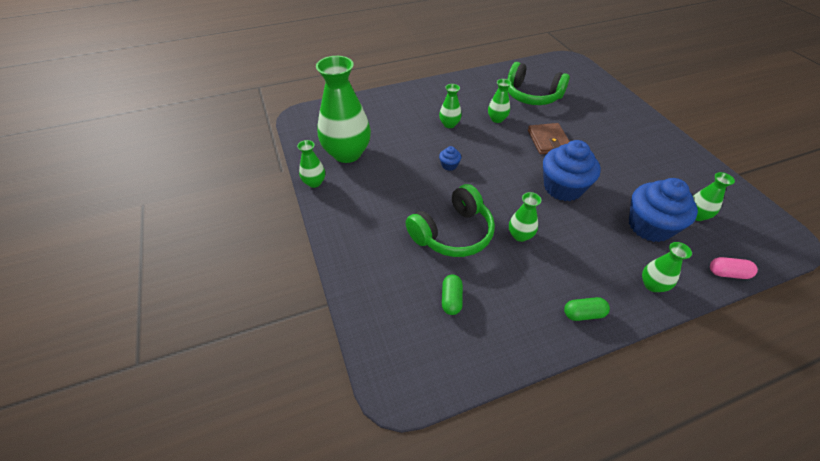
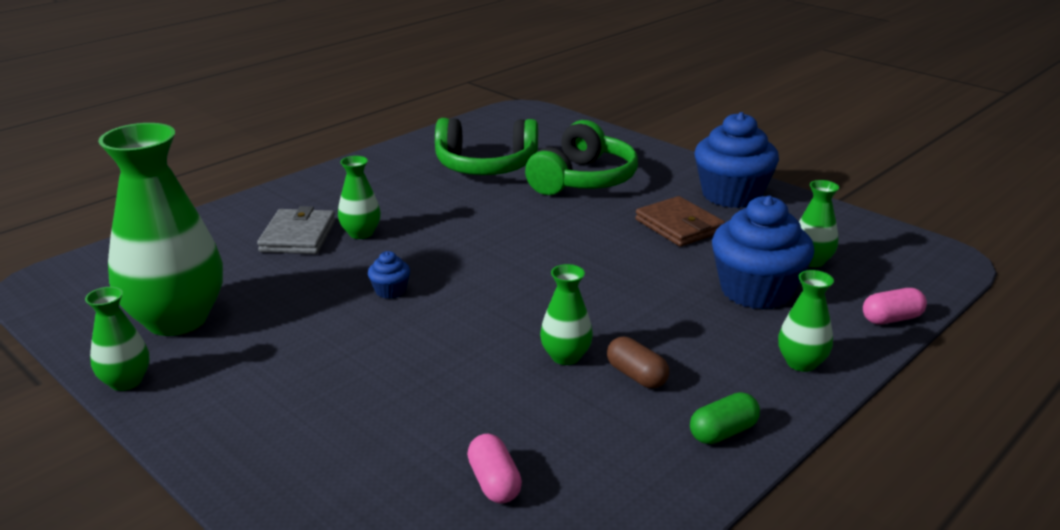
camera: 25 degrees left, 20 degrees down
green headphones [406,184,495,257] -> green headphones moved to [525,120,638,195]
green capsule [442,275,463,315] -> pink capsule [467,434,522,504]
green vase [488,79,511,123] -> none
brown wallet [528,123,570,154] -> brown wallet moved to [635,196,725,247]
blue cupcake [543,140,601,201] -> blue cupcake moved to [694,112,779,208]
none -> grey wallet [257,206,336,254]
none -> brown capsule [607,337,669,388]

